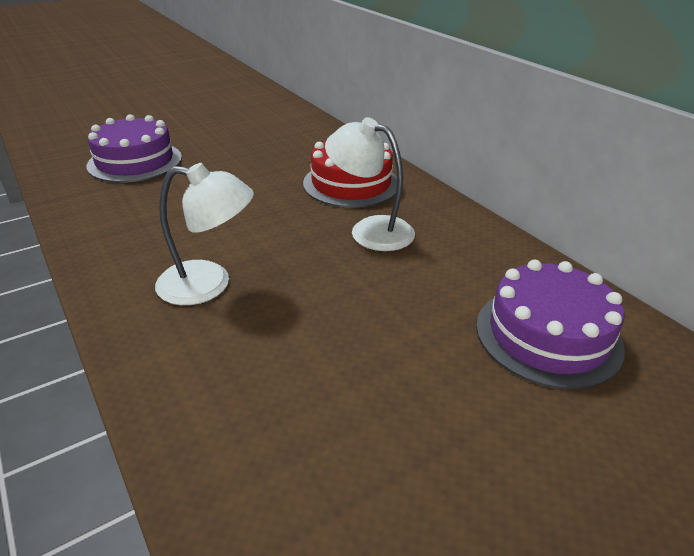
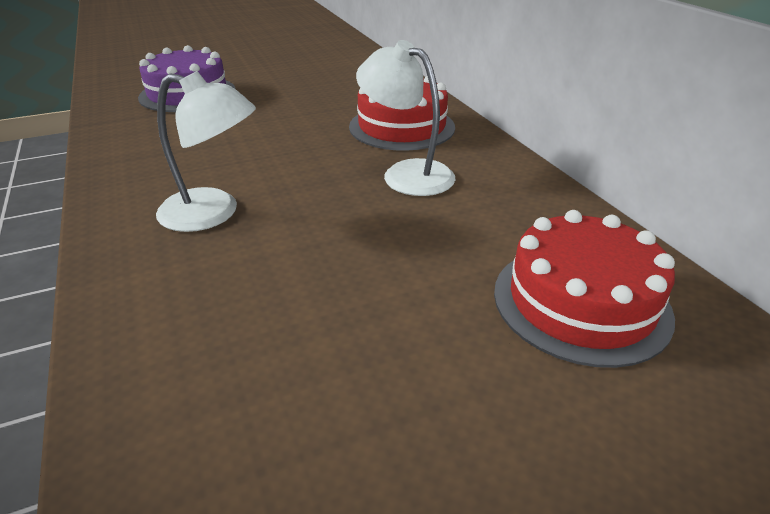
camera: 10 degrees right, 0 degrees up
purple cake [476,260,625,389] -> red cake [494,210,675,368]

